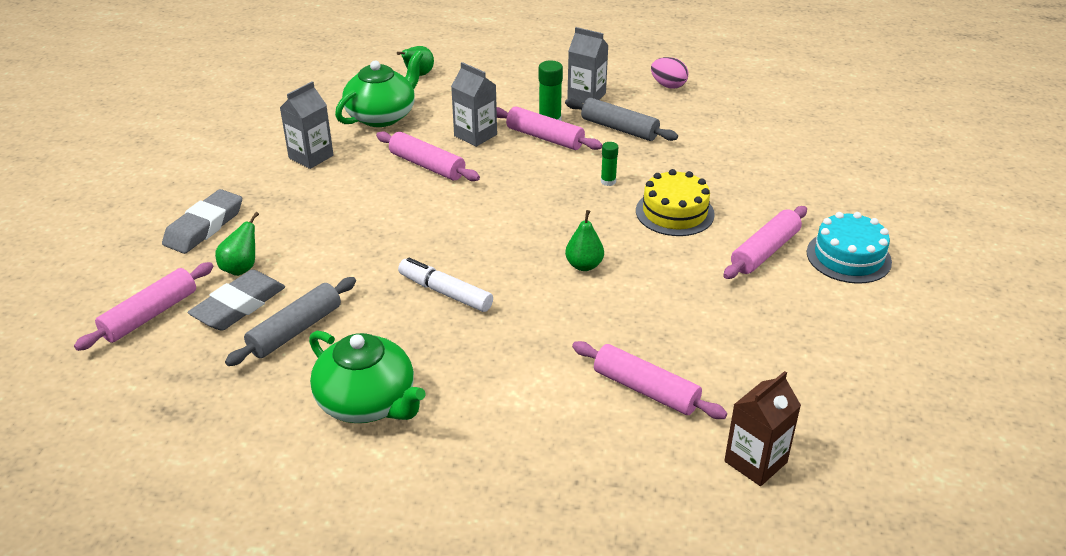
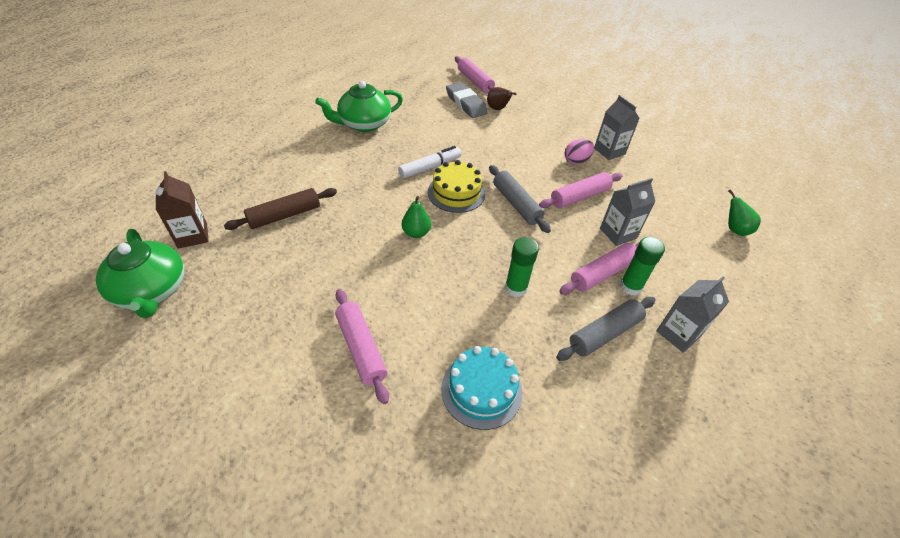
camera: 110 degrees right, 10 degrees up
grey eraser [162,189,242,254] -> none
green pear [215,212,259,276] -> brown pear [487,87,517,110]
grey rolling pin [225,277,356,366] -> grey rolling pin moved to [489,165,551,233]
green teapot [335,50,423,127] -> green teapot moved to [96,229,184,318]
pink rolling pin [572,341,727,419] -> brown rolling pin [224,188,337,230]
green glue stick [601,142,618,186] -> green glue stick [505,237,539,297], size x1.60
yellow cake [636,169,715,236] -> yellow cake moved to [428,160,485,213]
pink egg [651,57,688,89] -> pink egg moved to [565,139,594,165]
turquoise cake [807,212,892,284] -> turquoise cake moved to [441,346,523,430]

